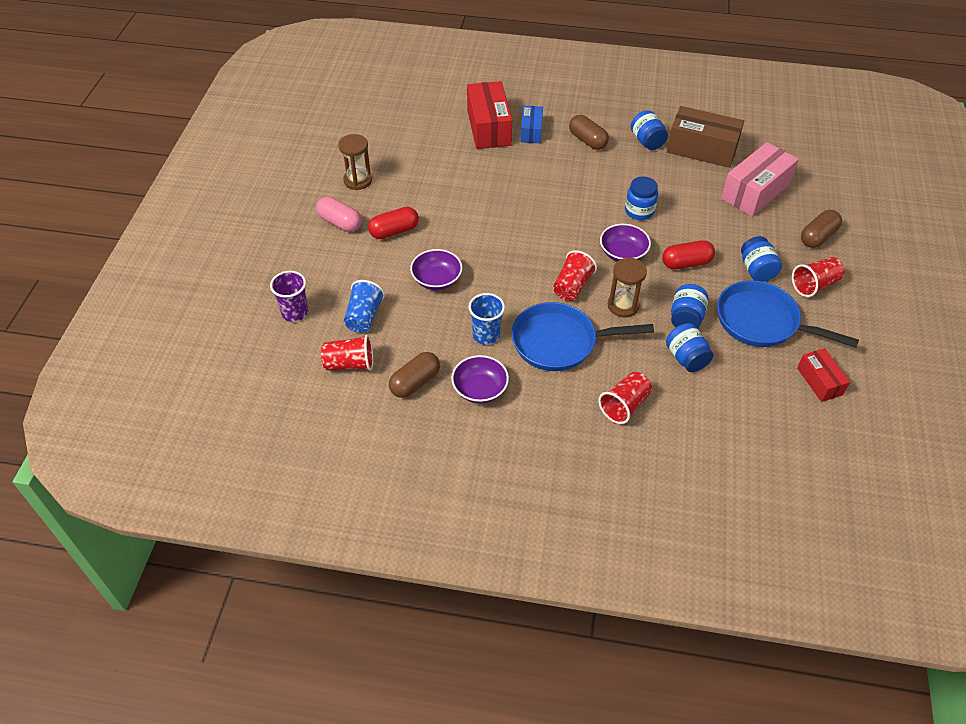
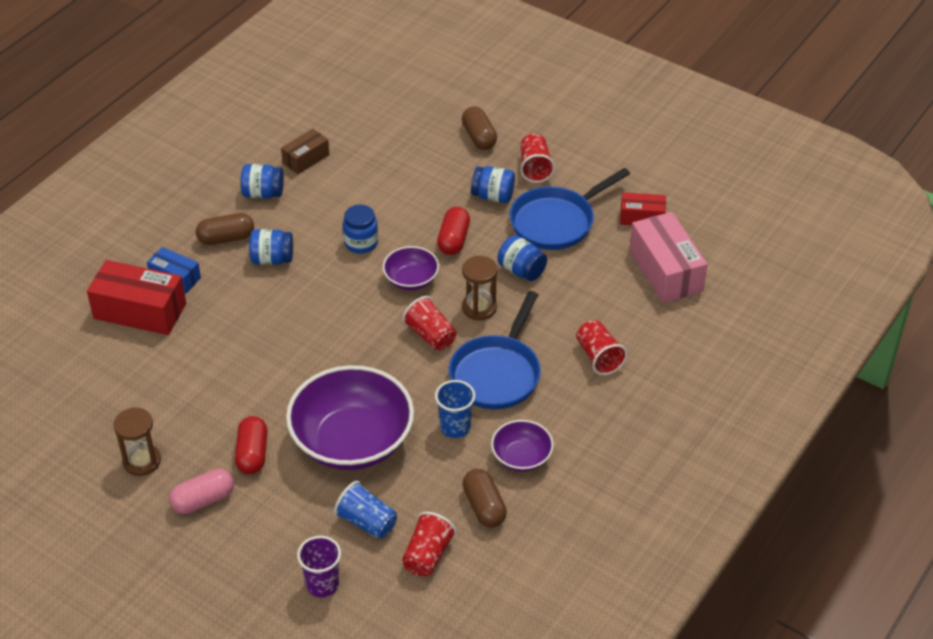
camera: 65 degrees left, 5 degrees down
purple bowl [410,249,462,290] -> purple bowl [286,365,414,470], size x2.04
blue jar [666,323,713,372] -> blue jar moved to [249,229,293,265]
brown box [667,106,744,168] -> brown box [281,129,330,174], size x0.57
pink box [721,142,799,217] -> pink box moved to [630,212,708,303]

